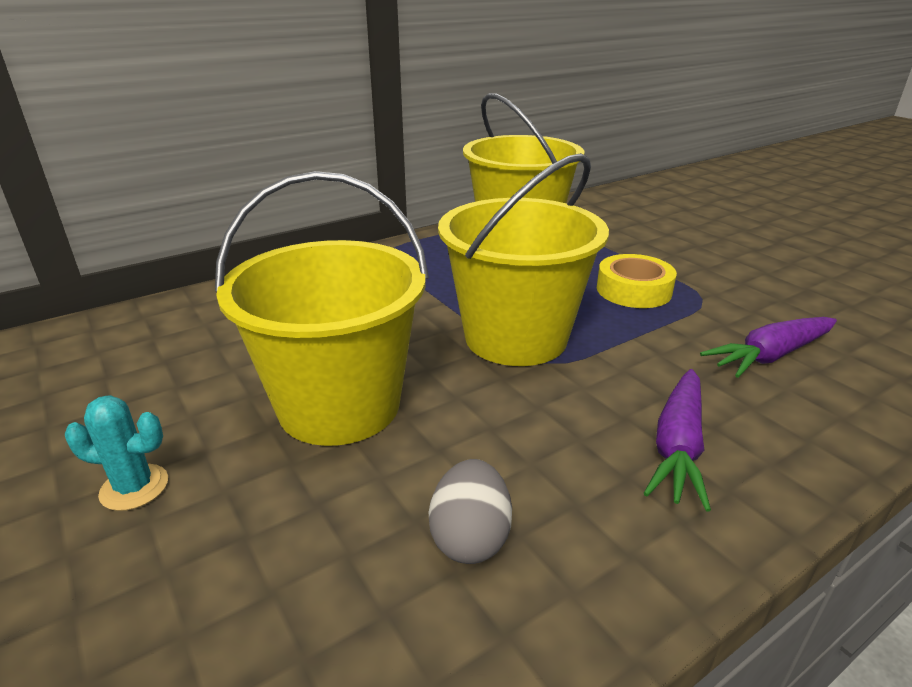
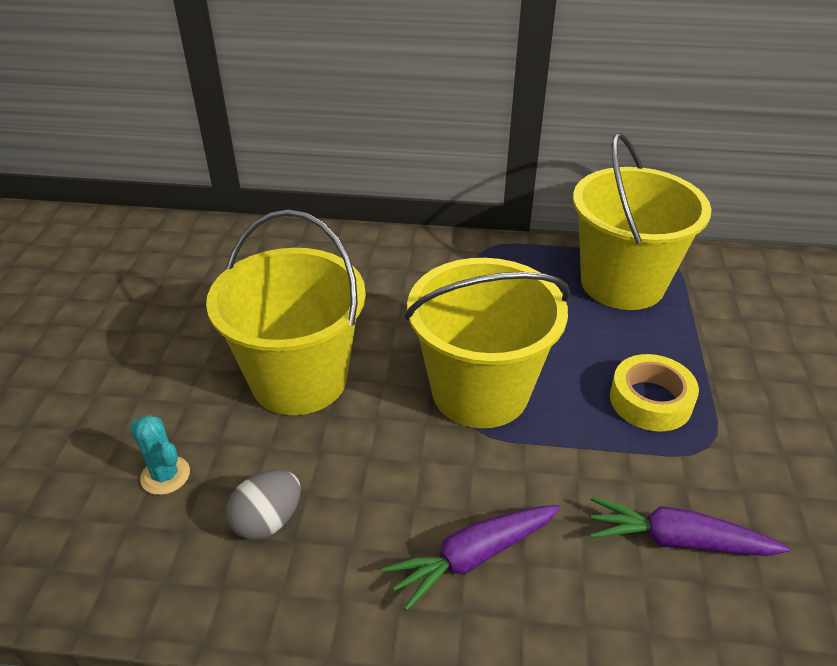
camera: 40 degrees right, 10 degrees up
turquoise cactus [65,395,168,511] -> turquoise cactus moved to [130,415,190,495]

